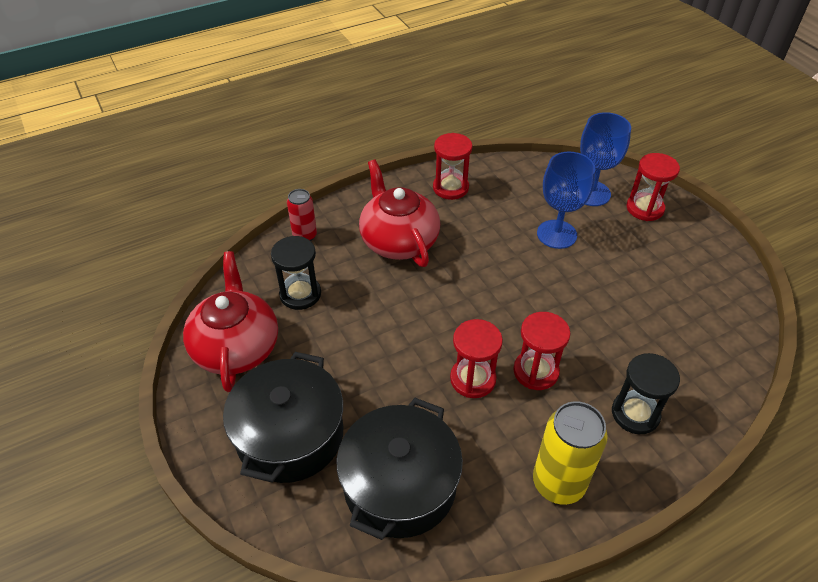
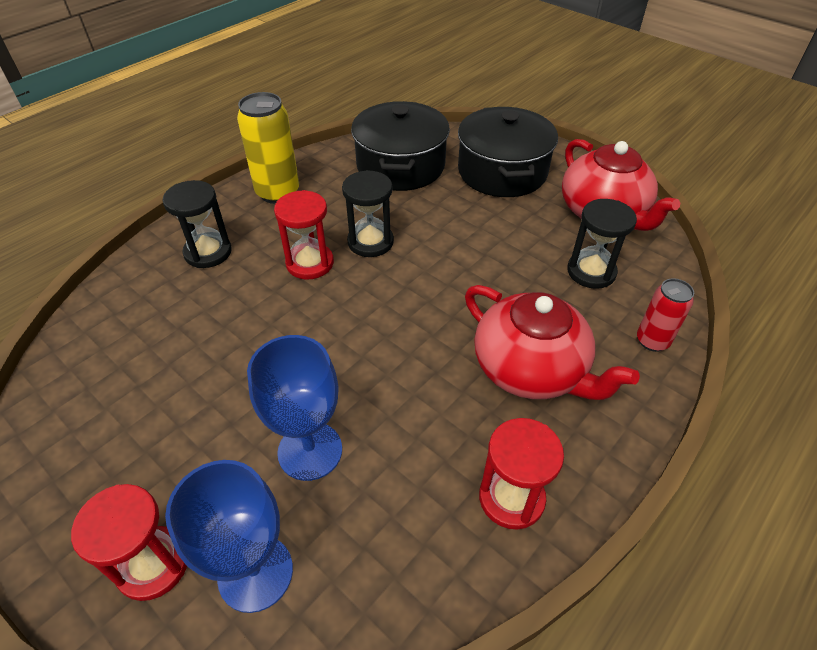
camera: 160 degrees right, 0 degrees up
red hourglass [450,319,503,398] -> black hourglass [342,170,394,257]

